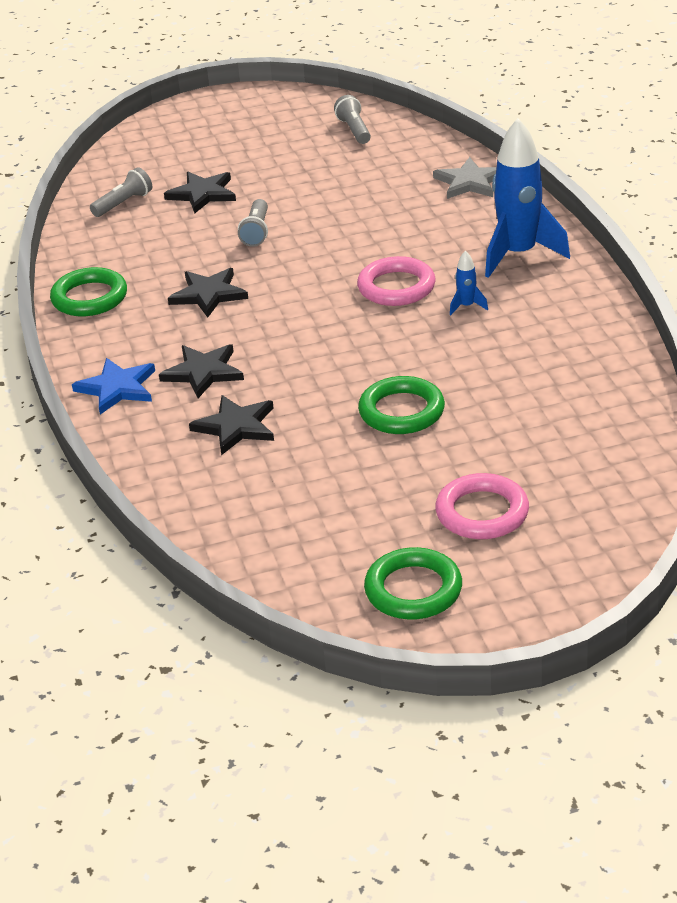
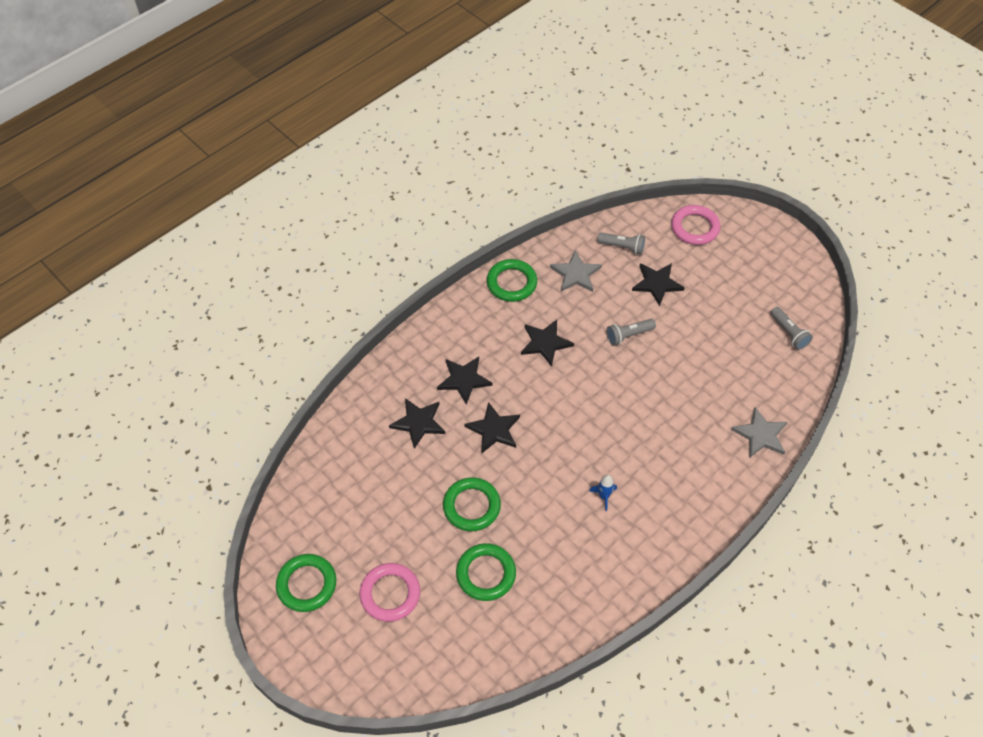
camera: 60 degrees right, 20 degrees up
blue star [72,358,155,414] -> none
grey flashlight [334,95,371,144] -> grey flashlight turned 105 degrees clockwise [770,307,813,350]
pink ring [357,256,436,306] -> pink ring moved to [671,205,720,245]
blue rocket [485,118,570,278] -> none
none -> green ring [456,543,516,601]
none -> black star [464,402,520,454]
none -> grey star [550,250,602,292]

